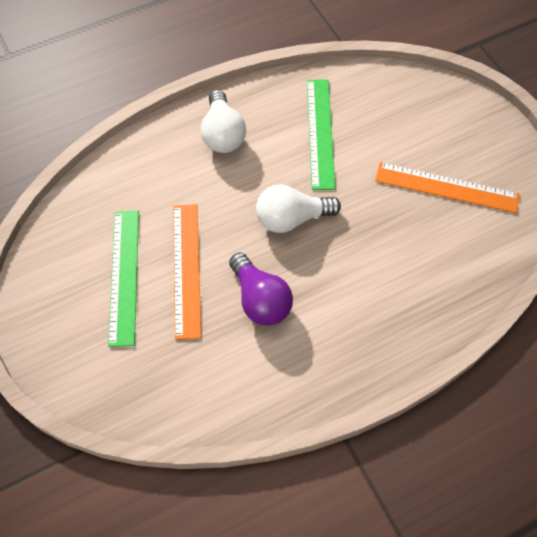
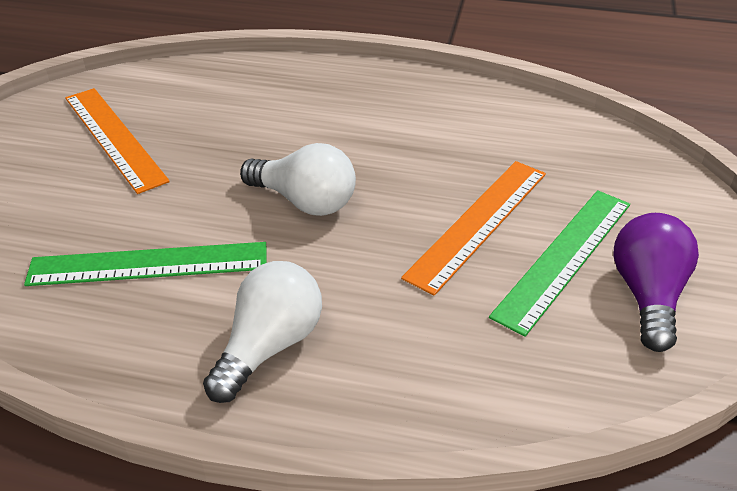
camera: 140 degrees left, 20 degrees down
purple light bulb [229,253,293,326] -> purple light bulb moved to [613,213,699,352]
green ruler [307,80,336,190] -> green ruler turned 45 degrees clockwise [24,242,267,286]

